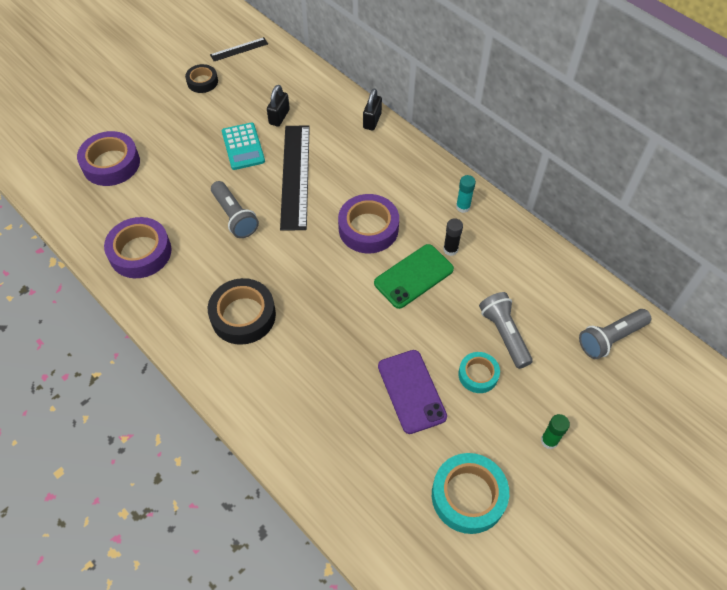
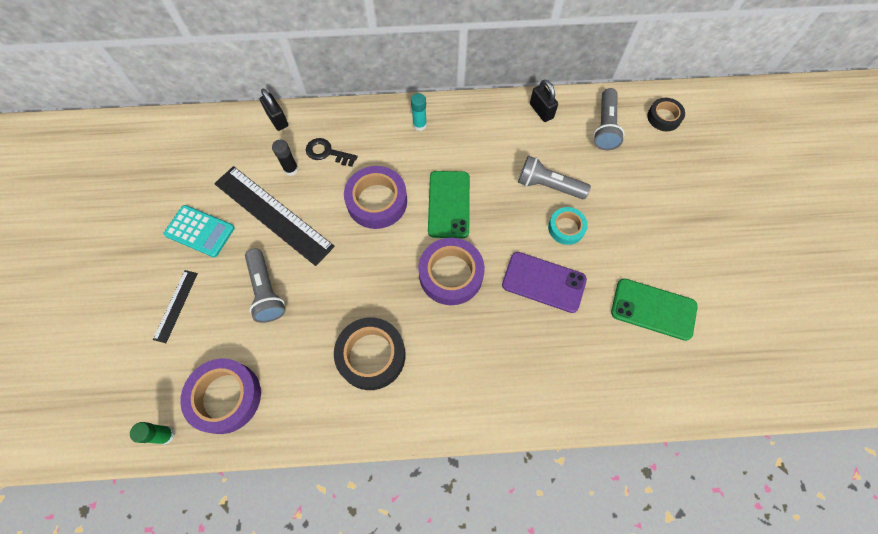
camera: 50 degrees left, 10 degrees up
purple tape [77,131,140,186] -> purple tape moved to [418,238,485,305]
black tape [185,64,218,93] -> black tape moved to [647,98,685,131]
black ruler [210,37,268,61] -> black ruler moved to [153,270,198,343]
grey flashlight [211,181,259,238] -> grey flashlight turned 60 degrees clockwise [245,248,285,323]
black padlock [267,85,290,127] -> black padlock moved to [530,80,558,122]
turquoise tape [432,453,509,534] -> green phone [611,279,698,341]
black glue stick [443,218,463,256] -> black glue stick moved to [272,140,298,176]
green glue stick [541,414,570,449] -> green glue stick moved to [130,422,175,445]
none -> black key [306,138,358,167]

